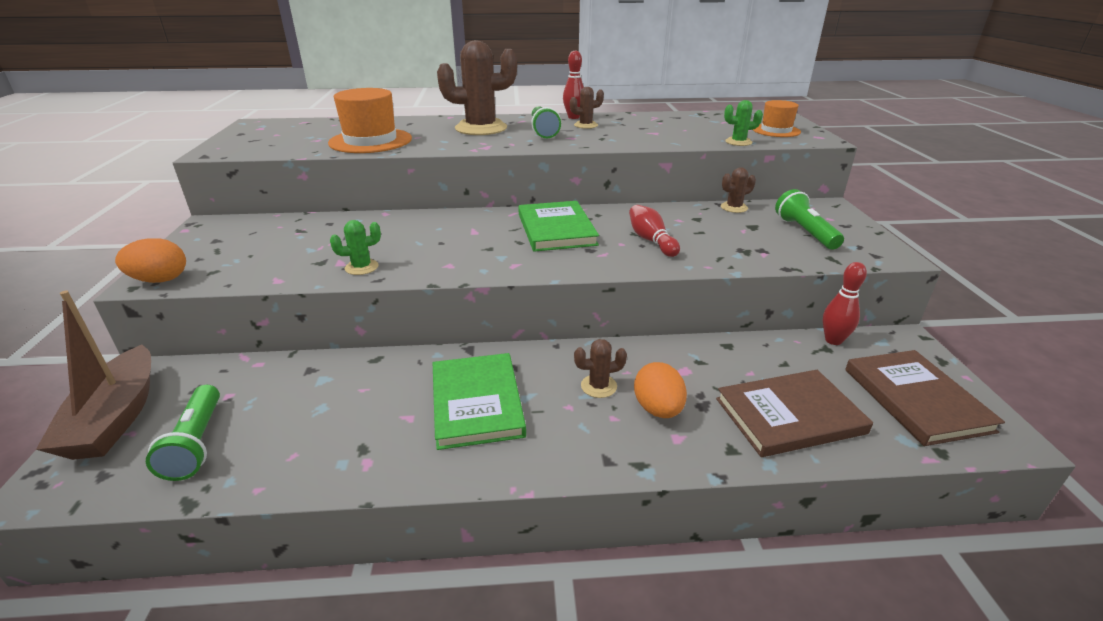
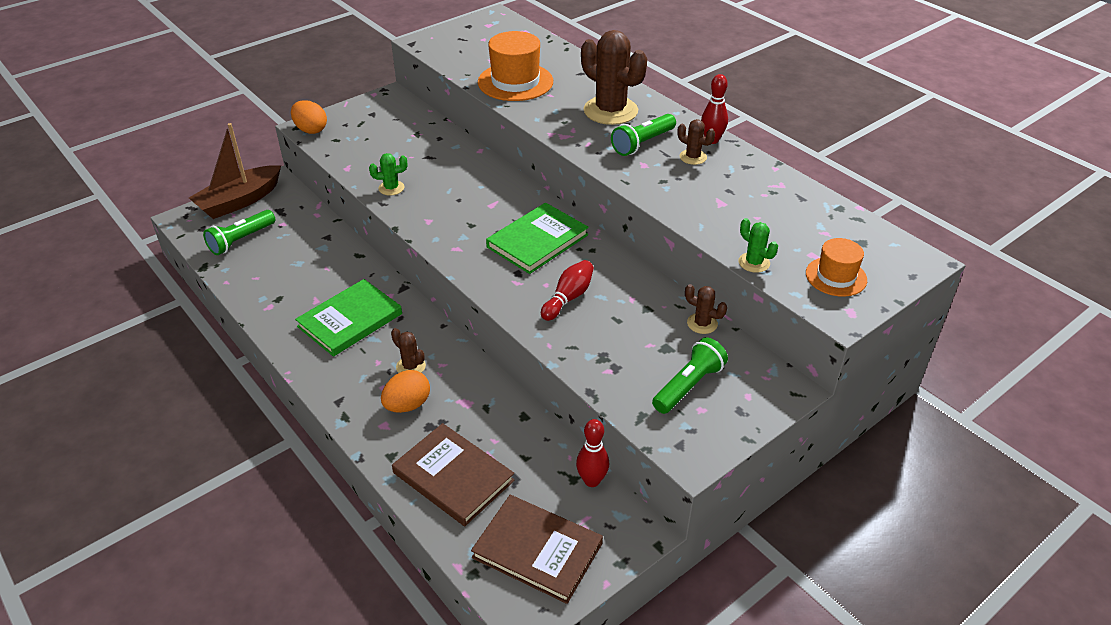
camera: 55 degrees right, 10 degrees up
green cactus [330,220,381,275] -> green cactus turned 45 degrees counterclockwise [369,153,407,196]
brown book [845,350,1005,446] -> brown book turned 75 degrees clockwise [471,495,603,604]

